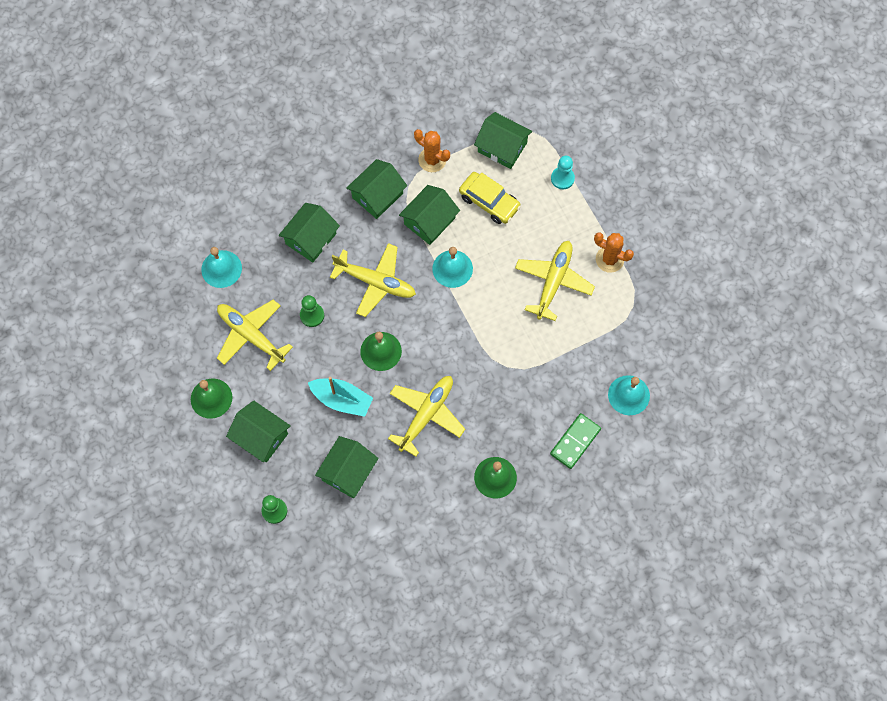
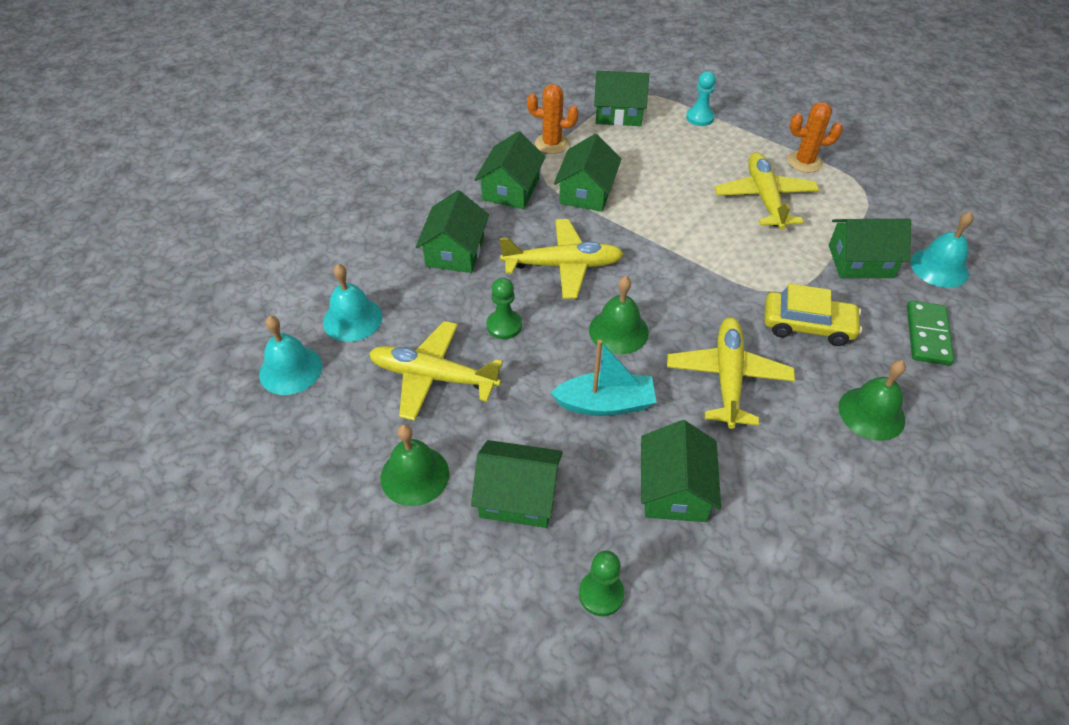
camera: 25 degrees left, 20 degrees down
turquoise bell [432,247,473,288] -> turquoise bell moved to [259,316,322,395]
yellow car [459,172,521,224] -> yellow car moved to [764,283,862,346]
none -> green house [829,219,911,278]

